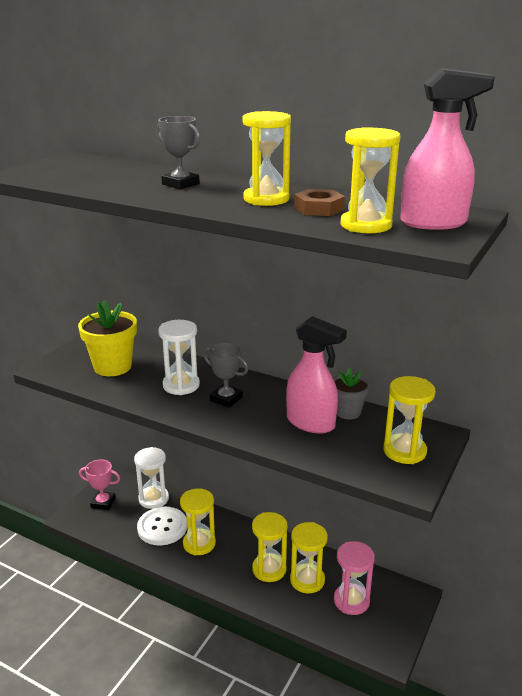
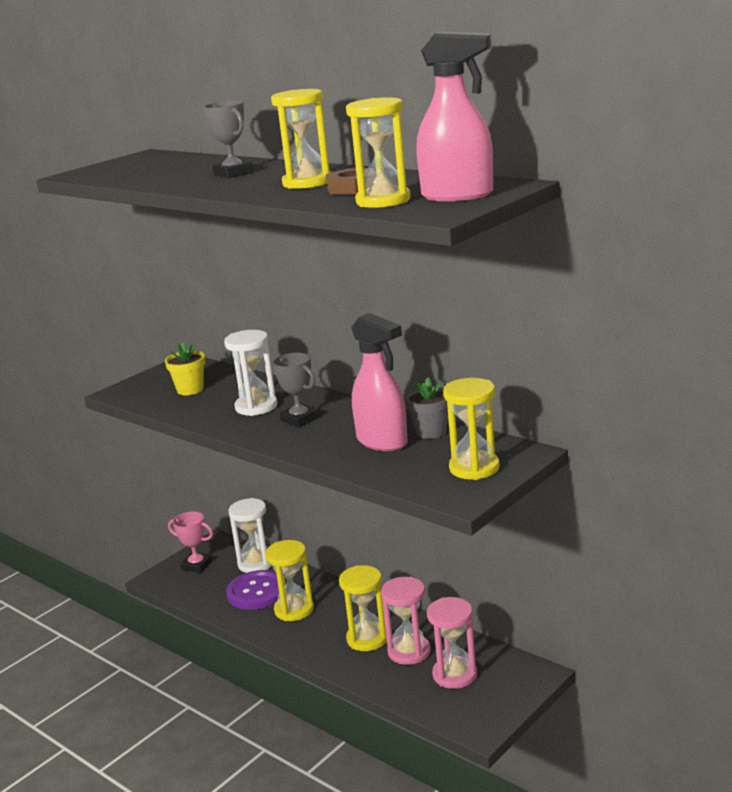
camera: 15 degrees right, 5 degrees down
yellow flower pot [78,300,137,376] -> yellow flower pot [165,343,205,395], size x0.62
white button [137,507,187,545] -> purple button [226,570,286,610]
yellow hourglass [290,522,328,594] -> pink hourglass [381,577,430,665]

